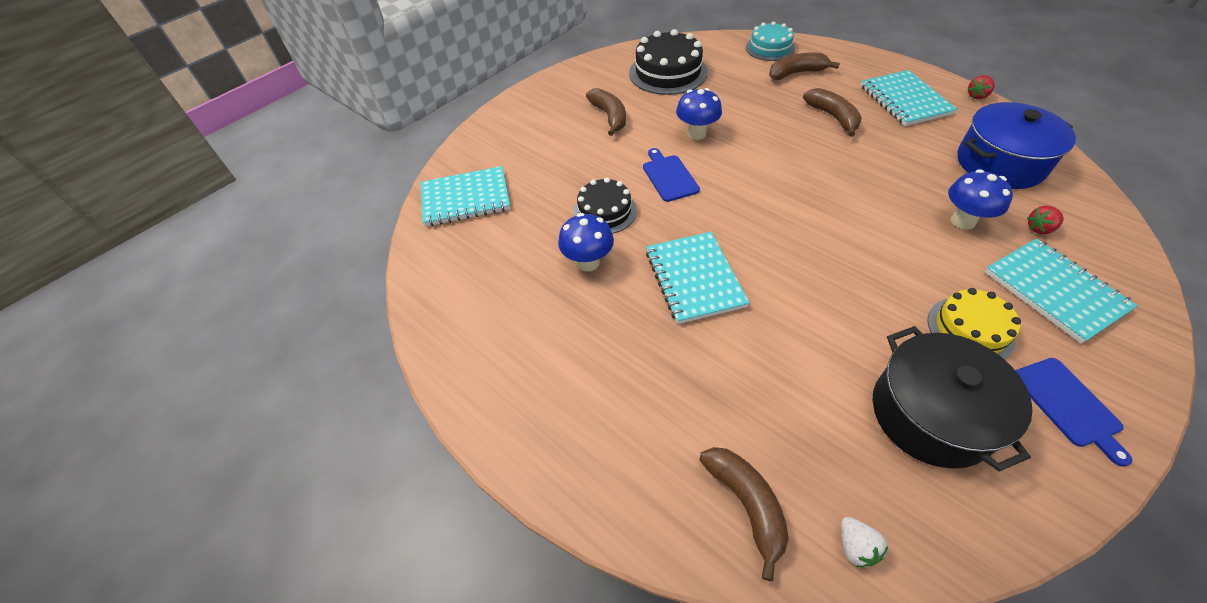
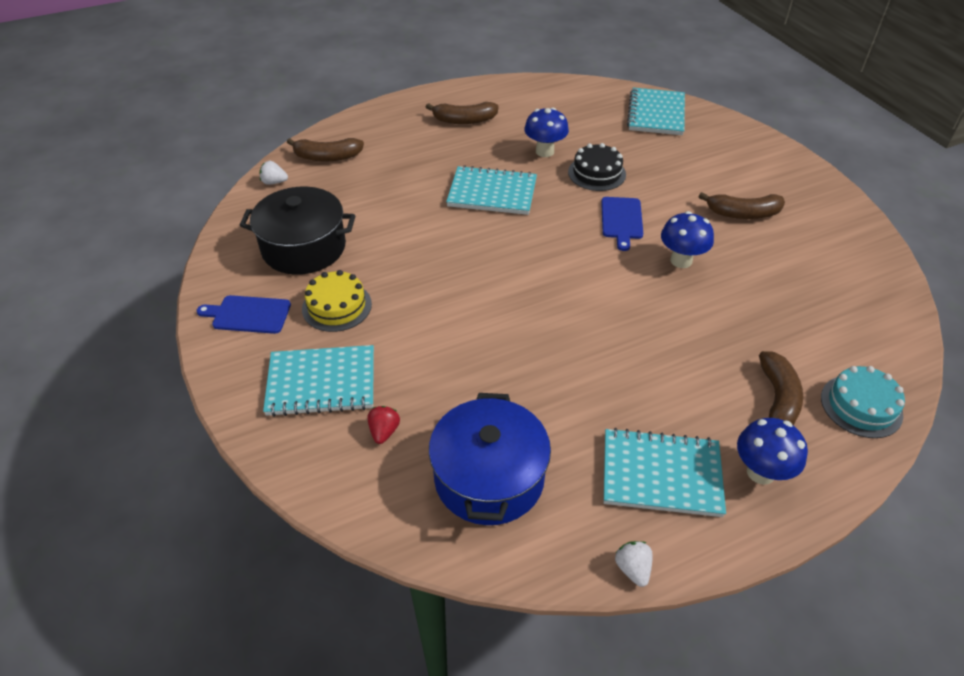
camera: 110 degrees right, 5 degrees down
black cake [629,29,708,95] -> none
blue cutting board [643,148,700,202] -> blue cutting board turned 90 degrees clockwise [601,197,643,251]
brown banana [803,88,862,137] -> brown banana moved to [426,102,498,124]
blue mushroom [948,169,1013,230] -> blue mushroom moved to [737,418,808,485]
red strawberry [967,75,995,99] -> white strawberry [615,541,653,587]

